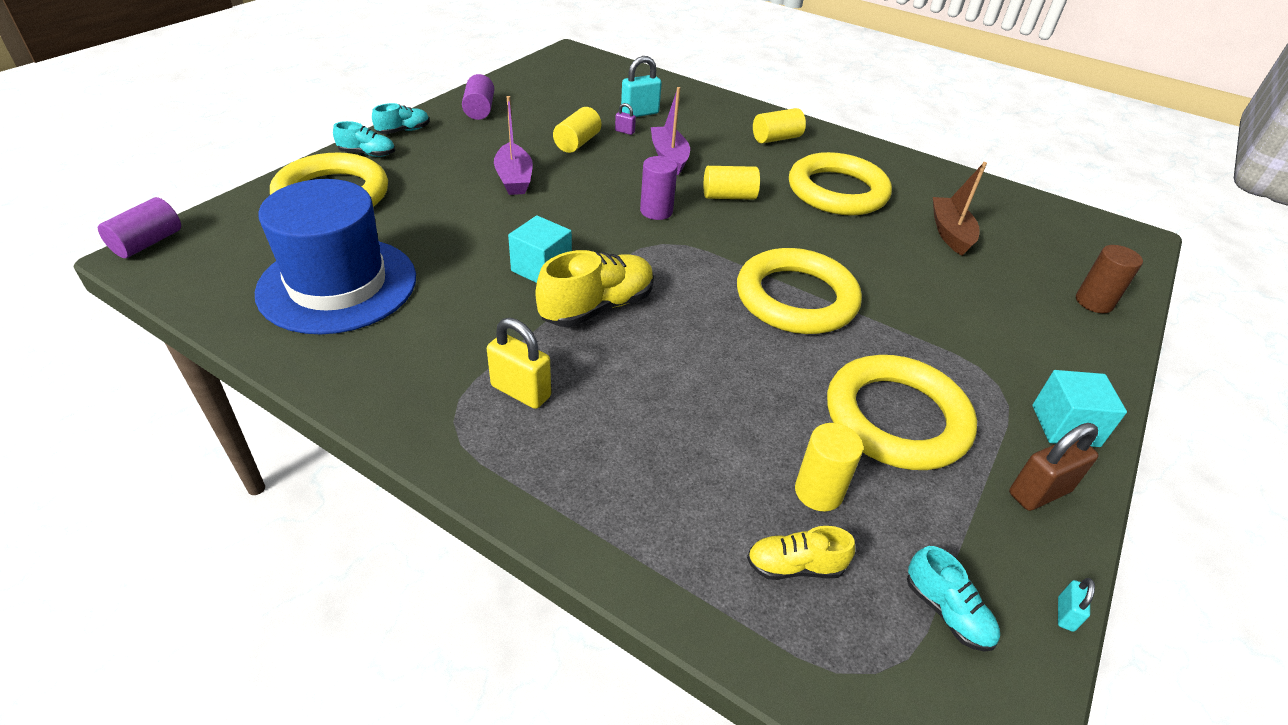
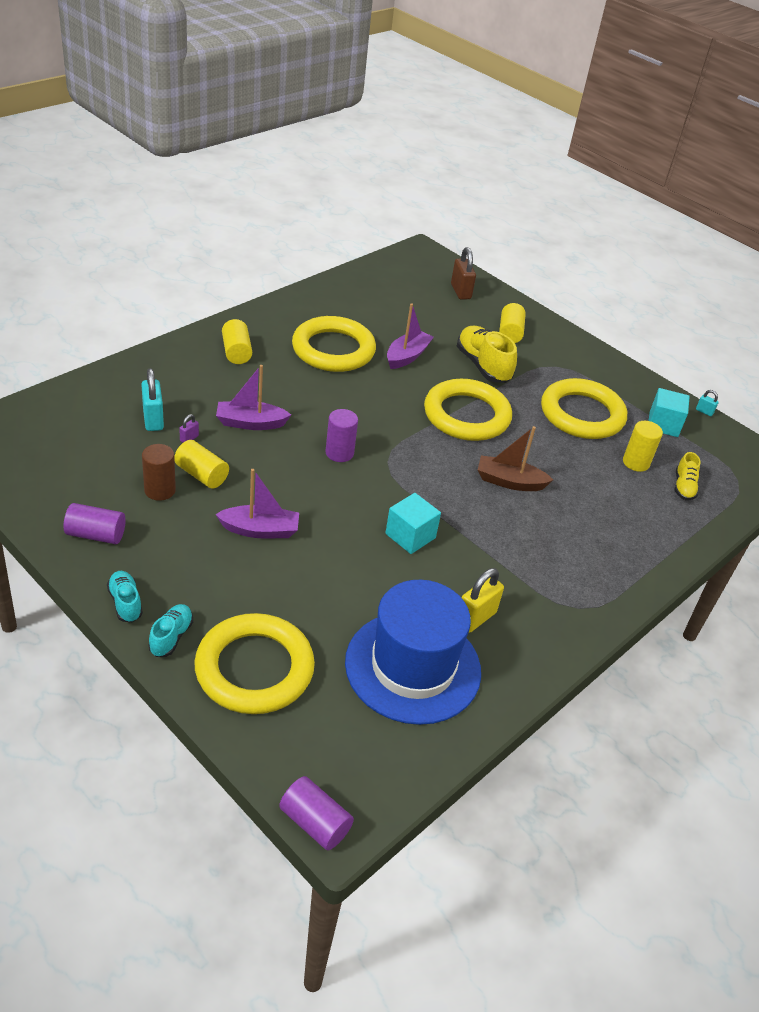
camera: 80 degrees left, 0 degrees up
yellow padlock [487,318,551,409] -> yellow padlock moved to [461,568,504,633]
yellow shoe [536,250,654,327] -> yellow shoe moved to [457,326,517,383]
yellow cylinder [704,166,760,200] -> yellow cylinder moved to [499,303,526,343]
turquoise shoe [907,546,1000,652] -> none
brown boat [933,162,987,256] -> brown boat moved to [478,426,553,491]
brown padlock [1009,423,1098,511] -> brown padlock moved to [451,247,476,300]
turquoise cube [1032,370,1127,447] -> turquoise cube moved to [649,388,690,437]
brown cylinder [1076,245,1143,313] -> brown cylinder moved to [142,444,176,501]
none -> purple boat [387,303,434,369]

